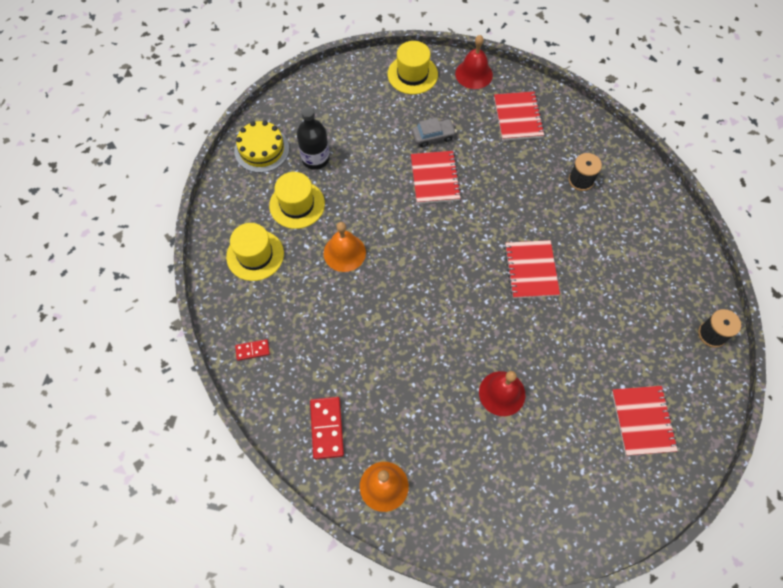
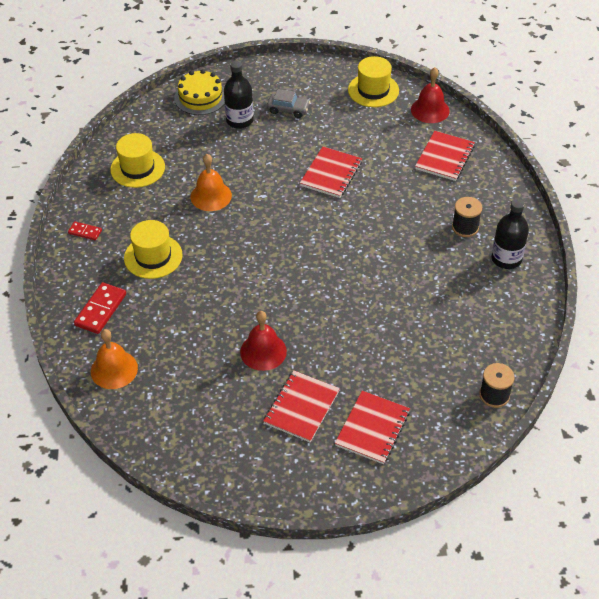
camera: 30 degrees right, 15 degrees down
yellow hat [269,172,325,229] -> yellow hat moved to [124,220,183,279]
grey car [412,118,456,147] -> grey car moved to [267,89,310,118]
red notebook [504,240,560,299] -> red notebook moved to [263,371,340,442]
none -> black bottle [491,199,529,269]

